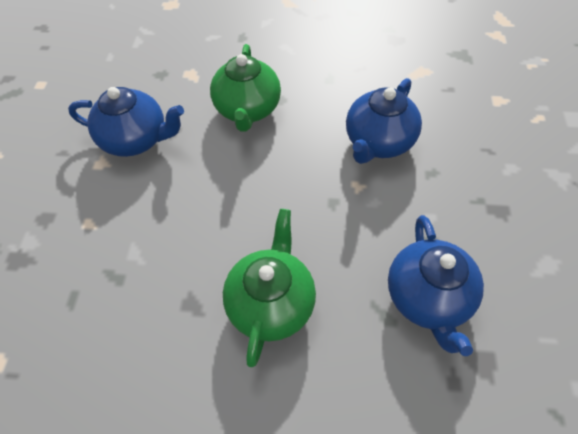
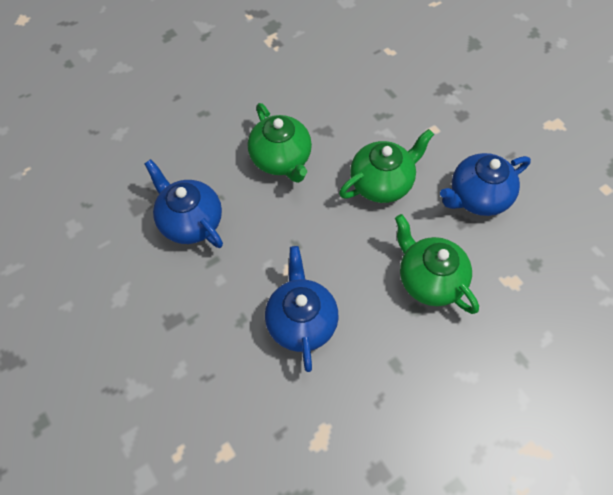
camera: 140 degrees right, 5 degrees up
none -> green teapot [339,129,434,203]

